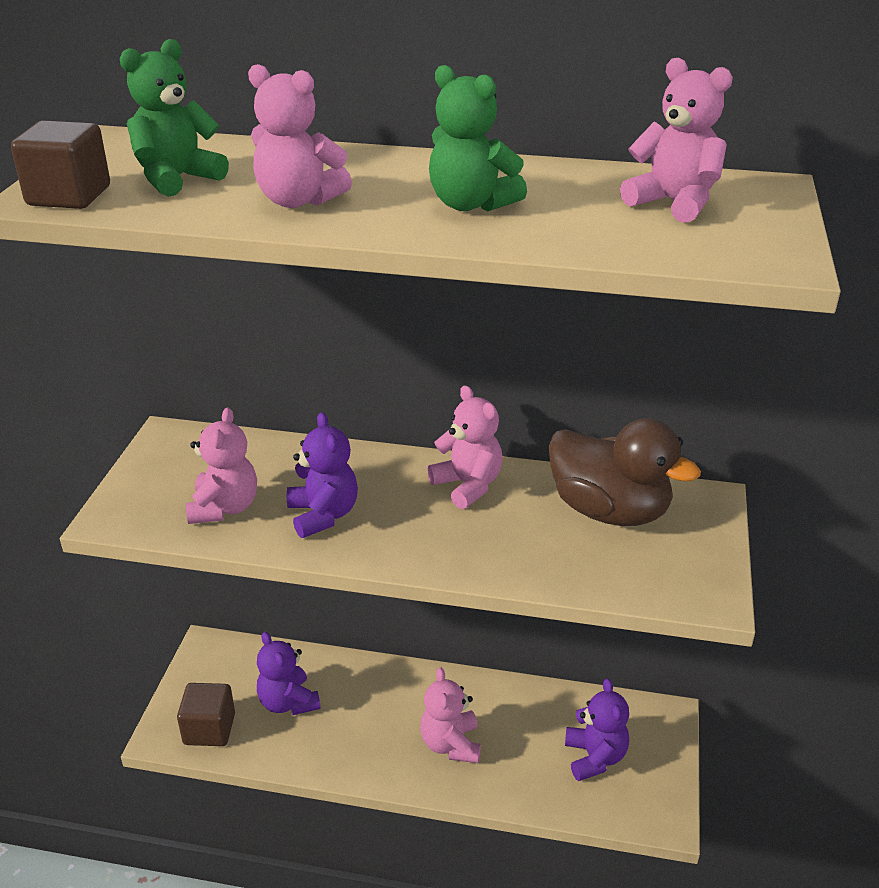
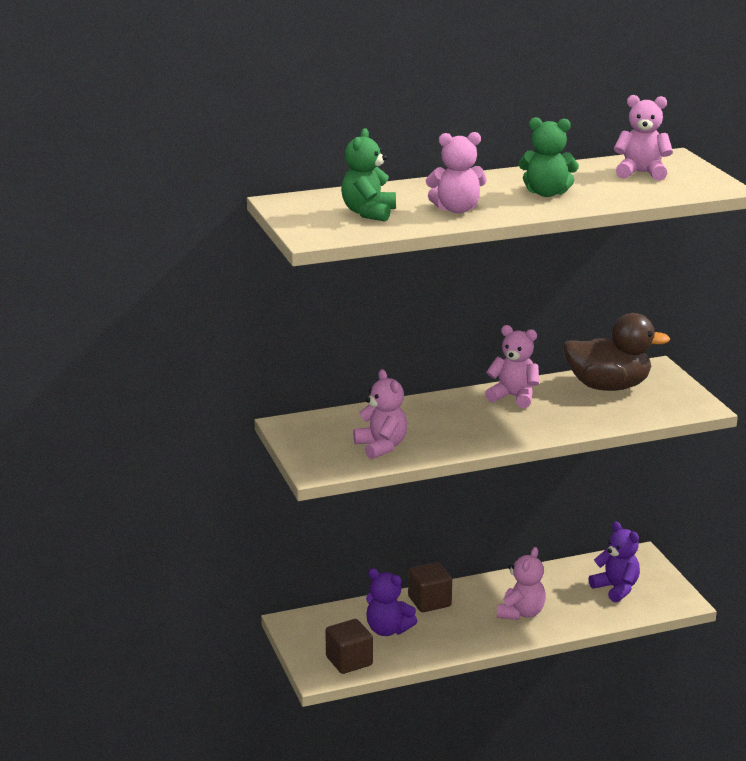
camera: 30 degrees left, 10 degrees down
brown cube [11,121,110,209] -> brown cube moved to [408,562,452,612]
purple teddy bear [287,412,358,538] -> none
pink teddy bear [420,668,481,763] -> pink teddy bear turned 120 degrees counterclockwise [497,547,546,620]

